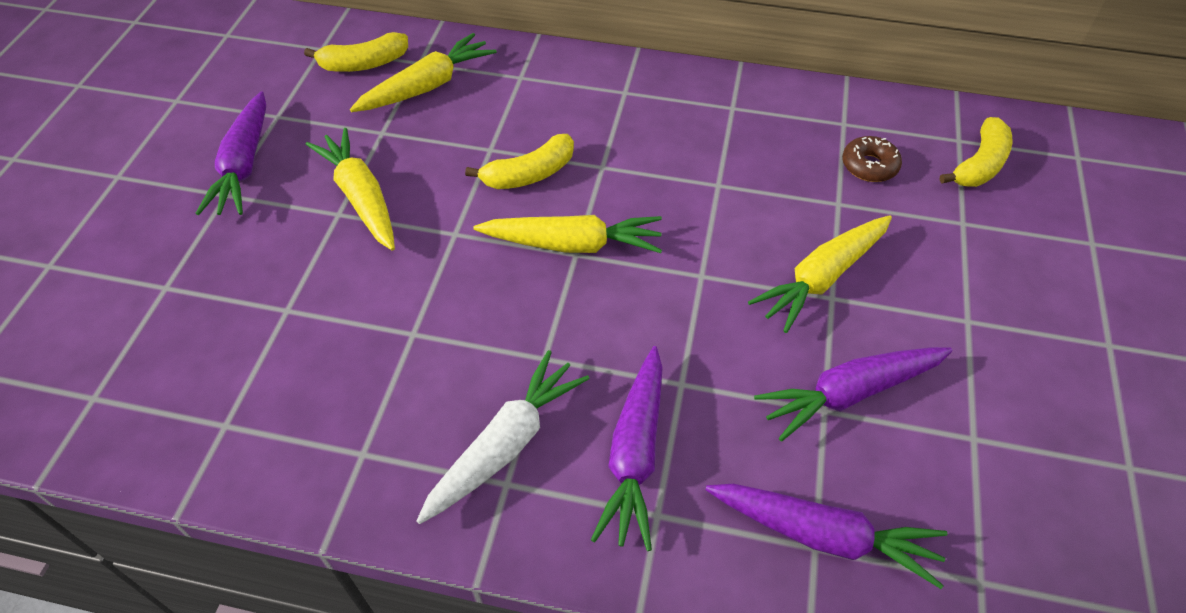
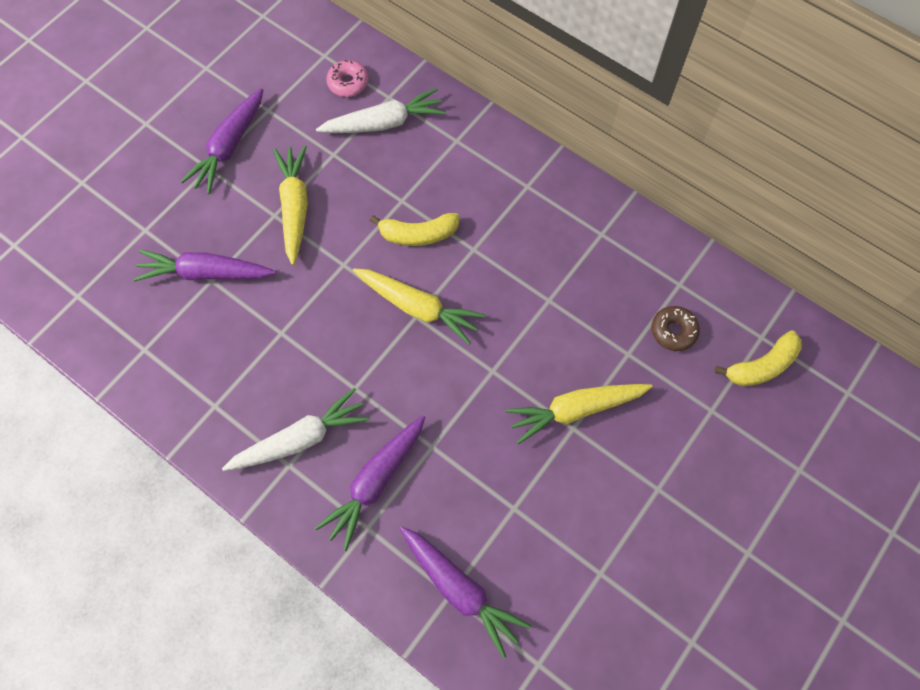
camera: 25 degrees right, 15 degrees up
yellow banana [304,32,408,72] -> pink donut [326,60,369,97]
yellow carrot [350,33,497,112] -> white carrot [316,88,446,133]
purple carrot [754,347,952,441] -> purple carrot moved to [133,250,276,282]

